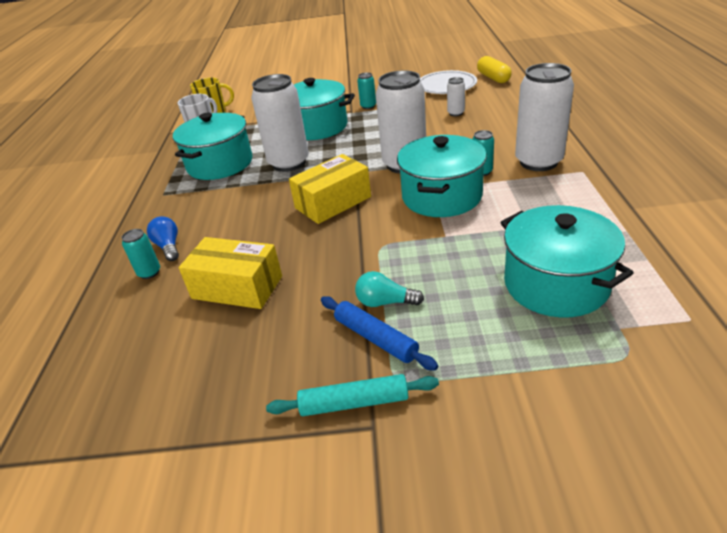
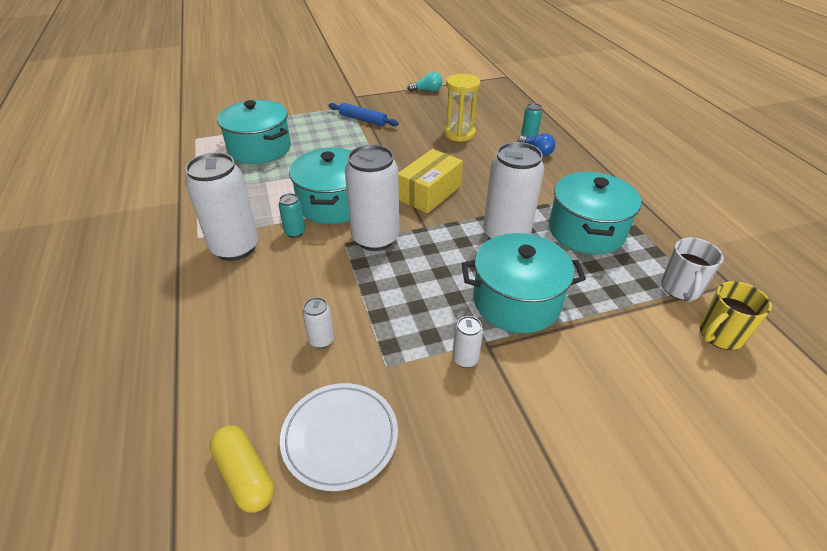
camera: 160 degrees right, 5 degrees up
yellow box [179,237,282,309] -> yellow hourglass [444,74,481,142]
turquoise rolling pin [266,374,439,416] -> none
turquoise light bulb [355,271,424,307] -> turquoise light bulb moved to [407,72,442,92]
turquoise can [357,72,376,109] -> white can [452,316,483,368]

